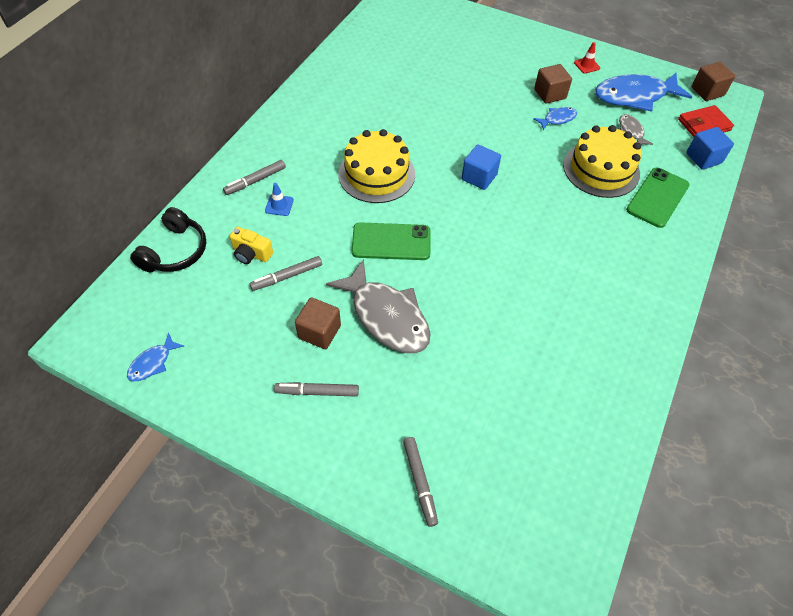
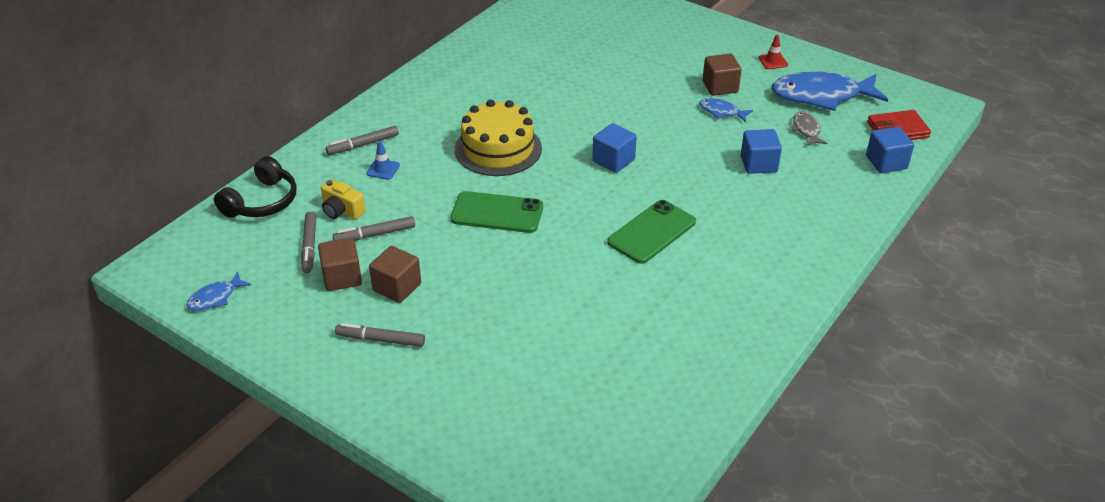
camera: 10 degrees right, 15 degrees down
grey fish [326,259,430,353] -> none
grey marker [403,437,438,527] -> grey marker moved to [301,211,316,273]
blue fish [533,107,577,130] -> blue fish turned 135 degrees counterclockwise [699,98,753,122]
yellow cake [563,125,642,198] -> blue cube [741,129,782,174]
green phone [626,168,690,228] -> green phone moved to [607,200,696,264]
brown cube [691,62,735,101] -> brown cube moved to [318,238,362,291]

